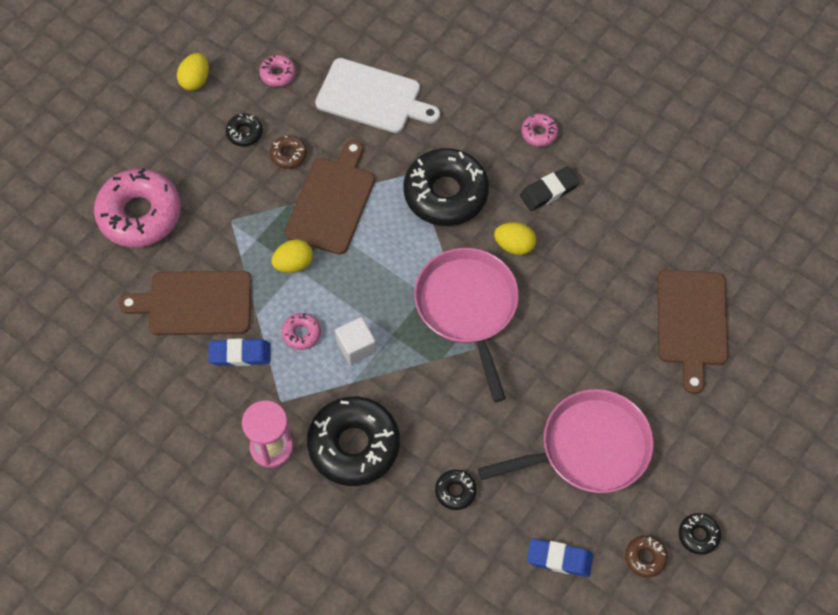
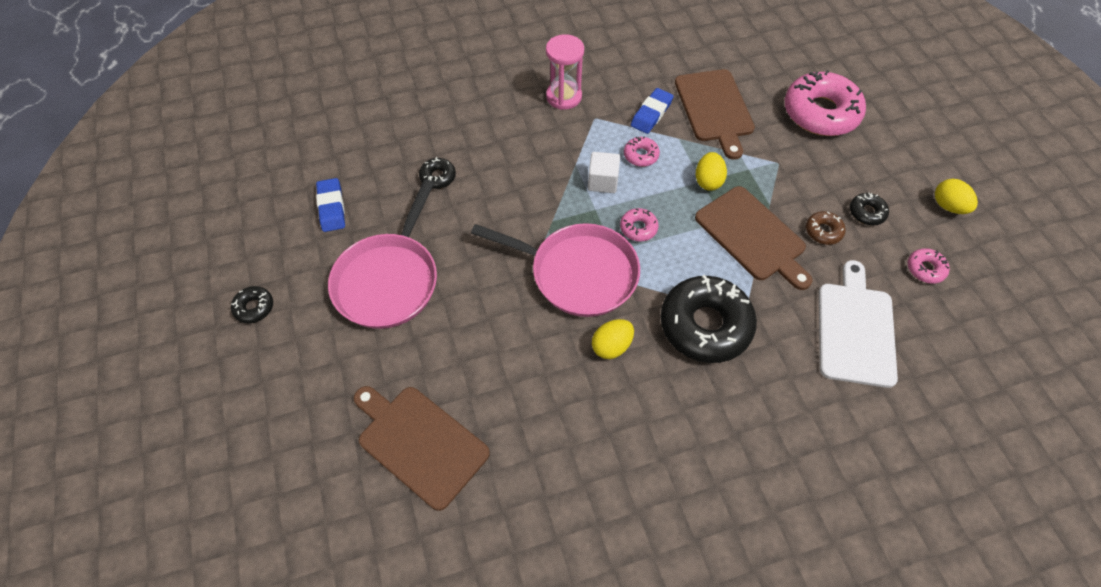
camera: 125 degrees right, 5 degrees down
brown cutting board [118,271,252,335] -> brown cutting board turned 135 degrees clockwise [675,69,755,160]
black donut [307,396,400,486] -> none
white cutting board [315,58,440,133] -> white cutting board turned 135 degrees clockwise [819,260,898,388]
black eraser [520,166,579,211] -> none
pink donut [521,114,558,147] -> pink donut moved to [620,208,658,242]
blue eraser [527,538,593,577] -> blue eraser turned 60 degrees counterclockwise [316,178,345,232]
brown donut [625,535,668,577] -> none

